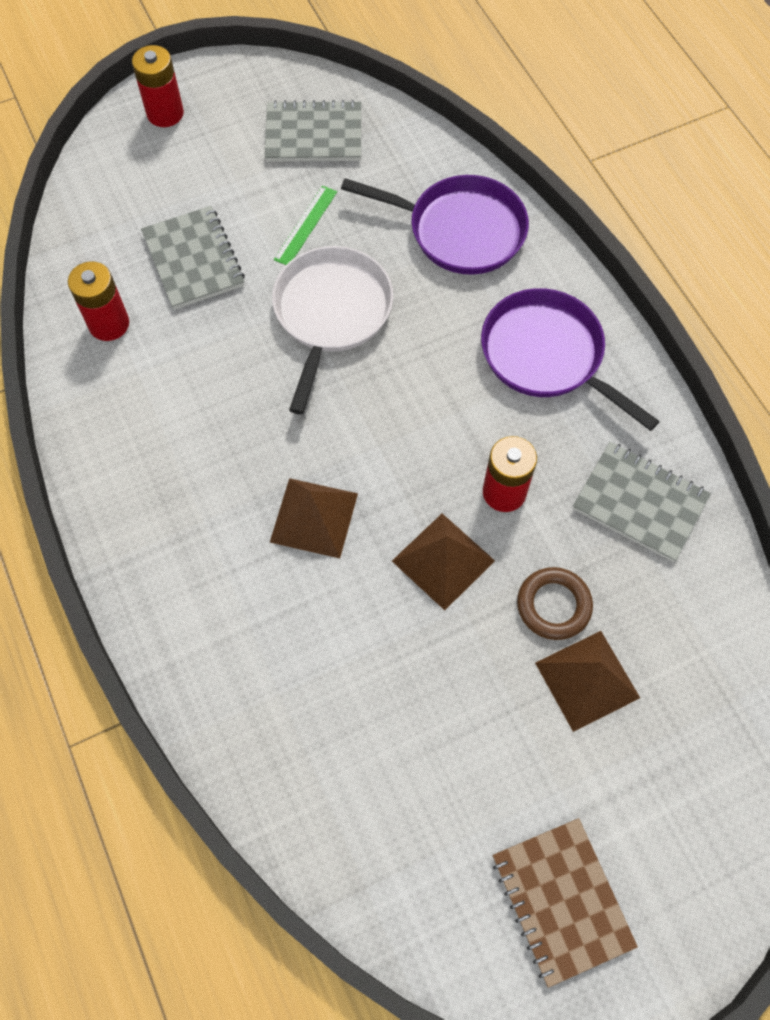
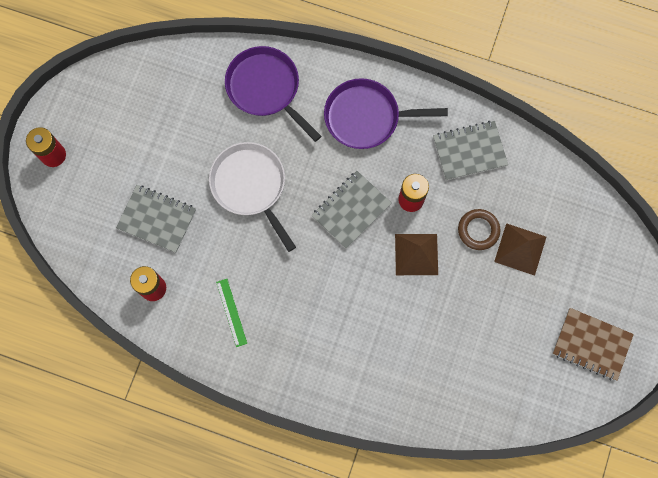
camera: 45 degrees left, 10 degrees up
grey notebook [264,100,361,162] -> grey notebook moved to [311,171,392,249]
brown pyramid [270,478,358,558] -> none
green ruler [274,186,337,265] -> green ruler moved to [216,279,247,347]
purple pan [341,175,529,275] -> purple pan turned 105 degrees counterclockwise [225,46,321,142]

